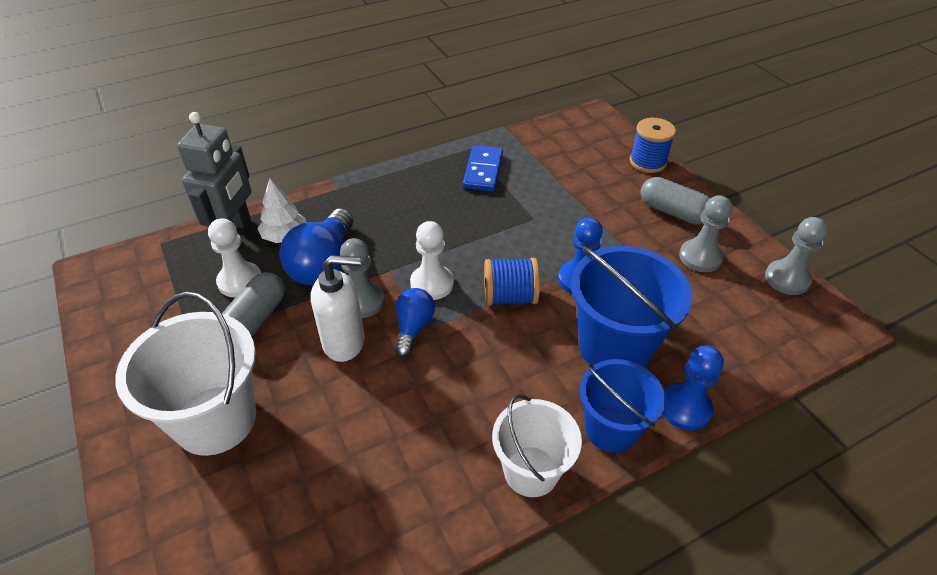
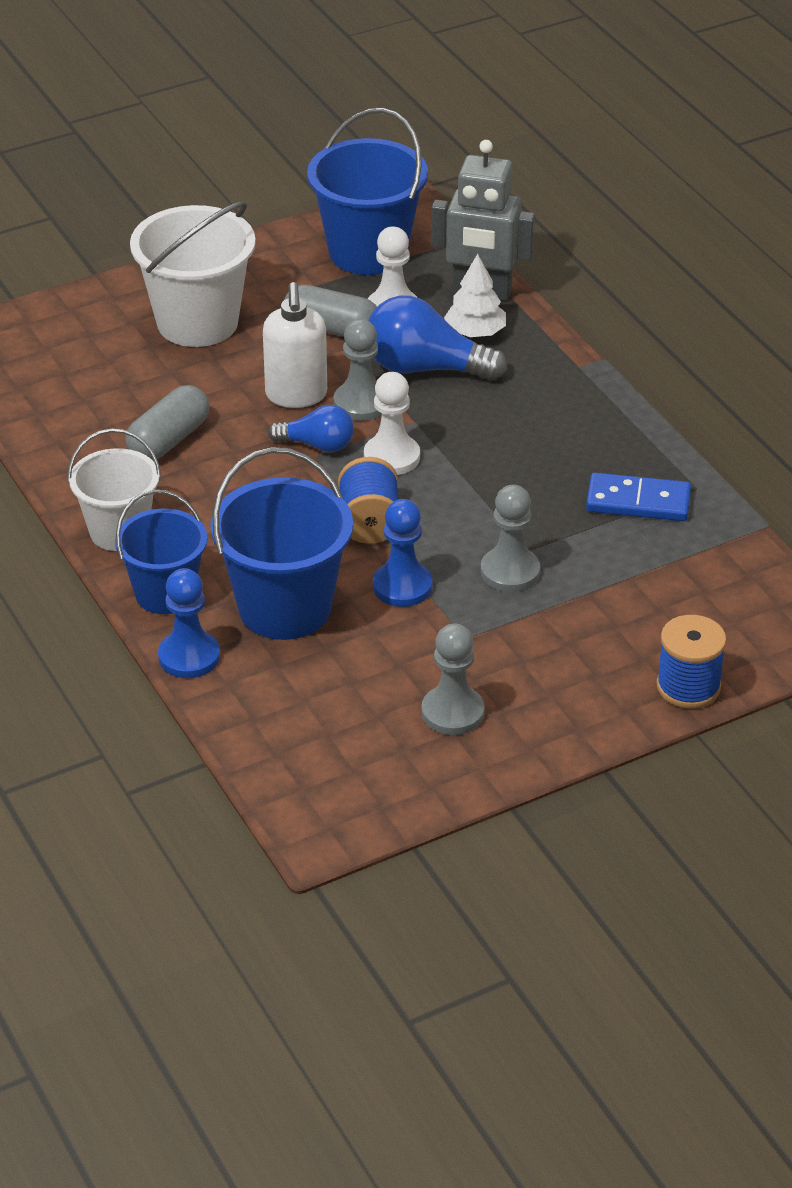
camera: 90 degrees right, 5 degrees down
grey capsule [641,177,710,225] -> grey capsule moved to [125,385,209,461]
grey pawn [765,217,828,295] -> grey pawn moved to [481,485,540,592]
none -> blue bucket [307,108,428,275]

